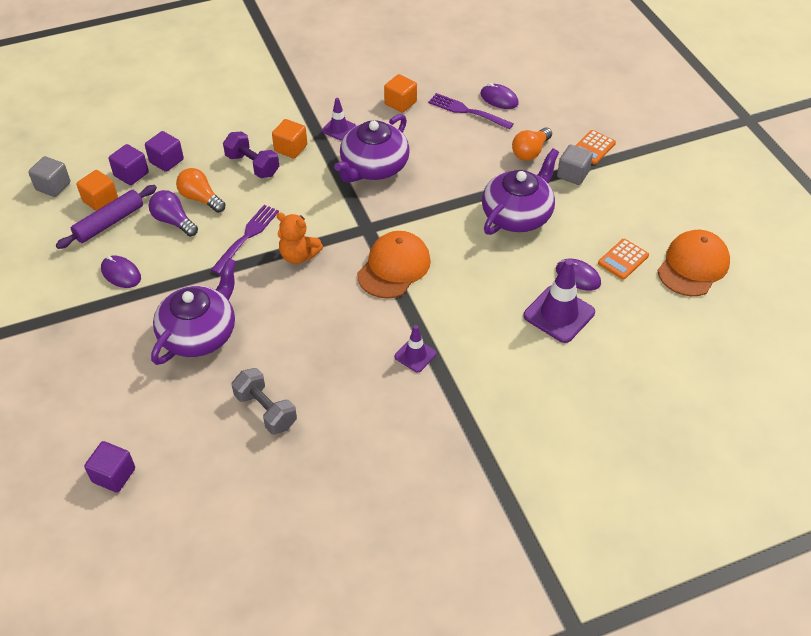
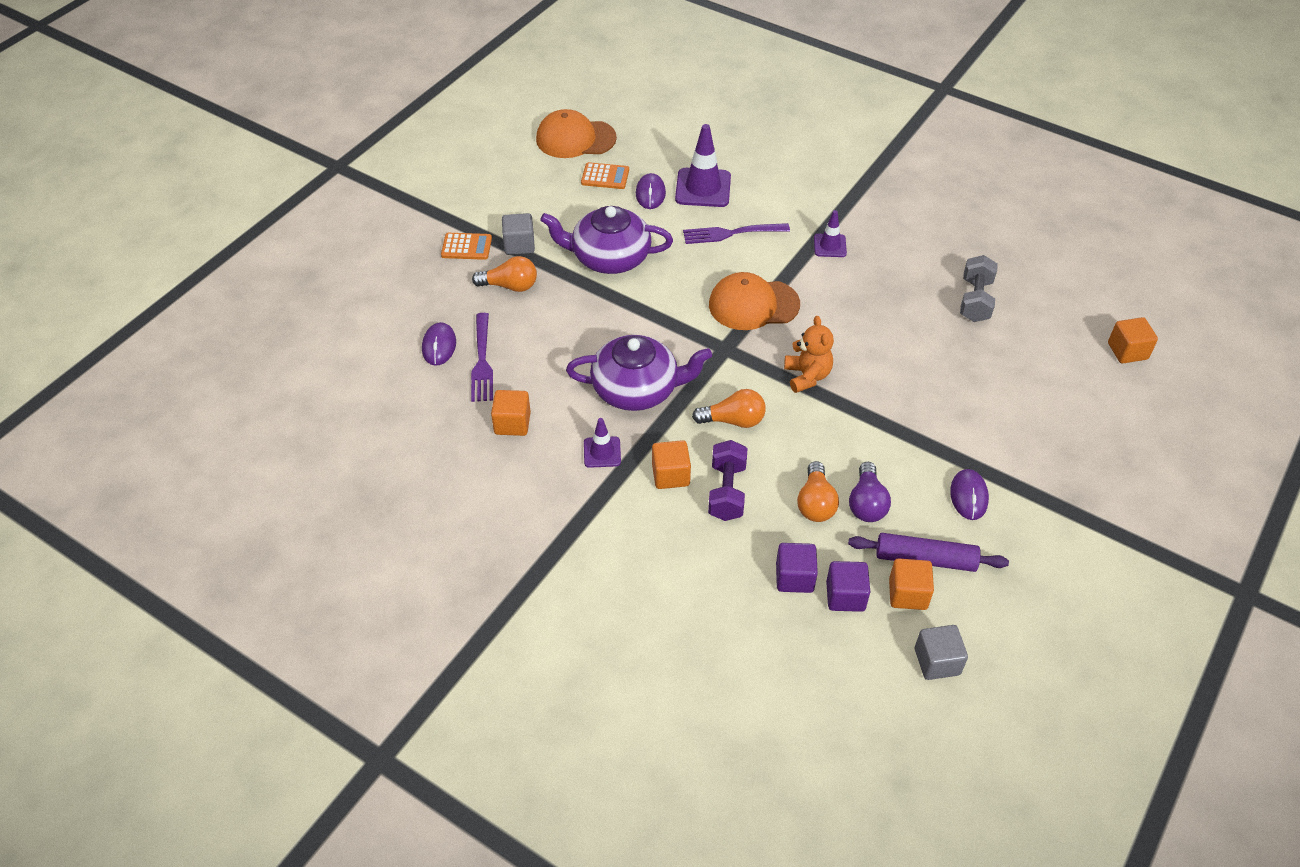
camera: 125 degrees left, 0 degrees up
purple cube [84,441,135,492] -> orange cube [1108,317,1158,363]
purple teapot [151,258,237,365] -> none
purple fork [211,205,279,274] -> purple fork moved to [683,223,790,244]
none -> orange light bulb [692,389,766,428]

